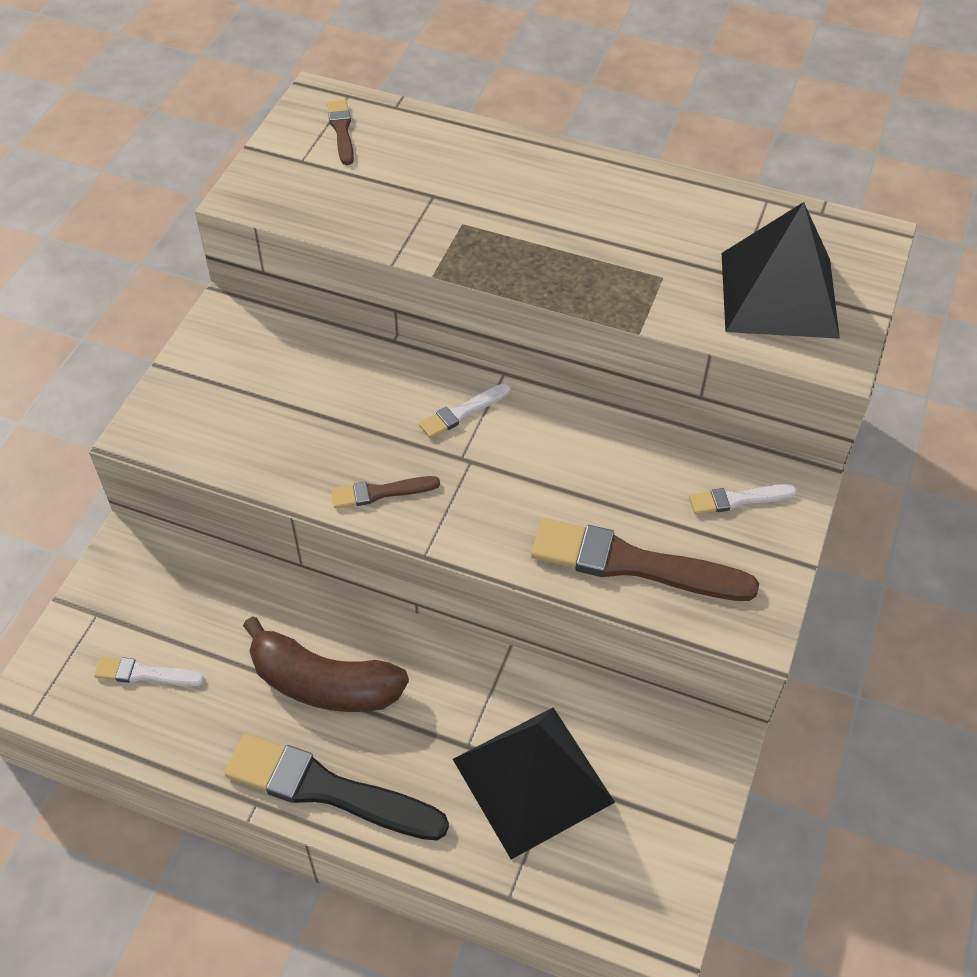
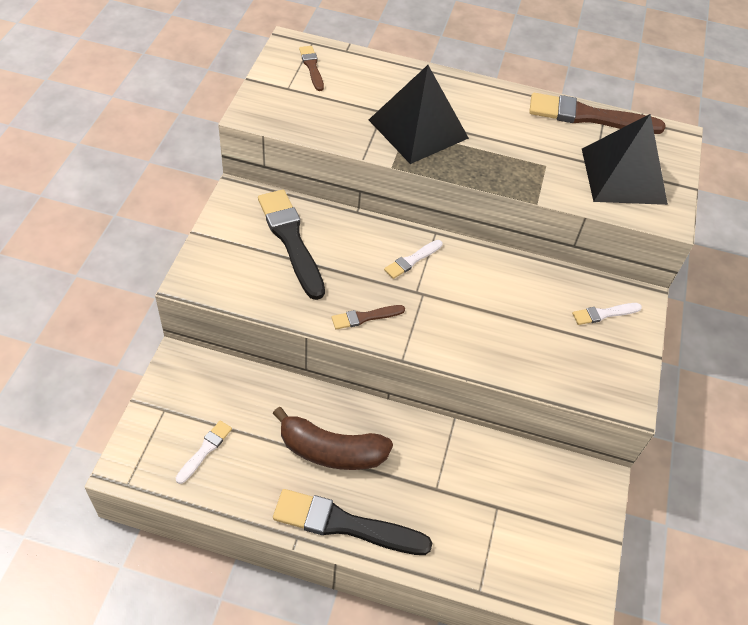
camera: 10 degrees left, 0 degrees up
white brush [94,656,205,686] -> white brush turned 120 degrees clockwise [176,421,232,484]
black pyramid [453,707,615,859] -> black pyramid moved to [369,65,469,164]
brown brush [531,518,759,601] -> brown brush moved to [529,93,665,134]
none -> black brush [258,189,325,300]

